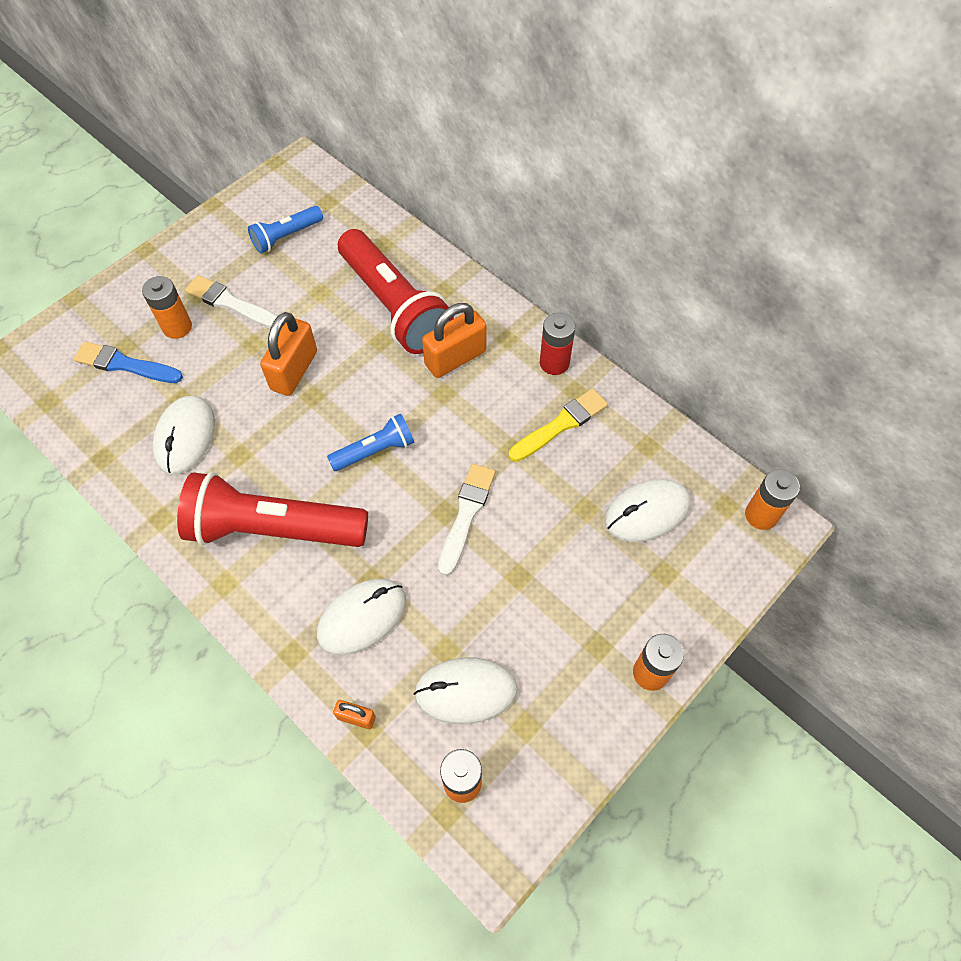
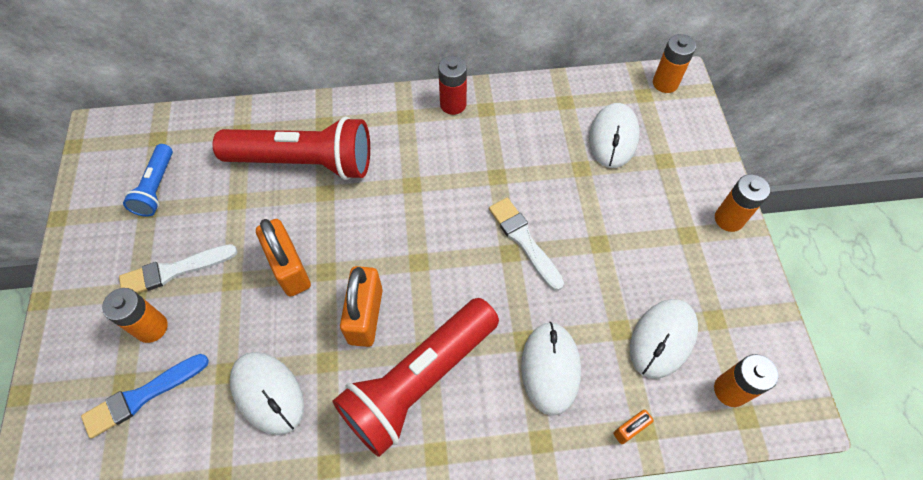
camera: 50 degrees left, 0 degrees up
blue flashlight [327,413,414,471] -> none
orange padlock [422,303,487,378] -> orange padlock moved to [340,266,383,347]
yellow brush [509,388,608,462] -> none

